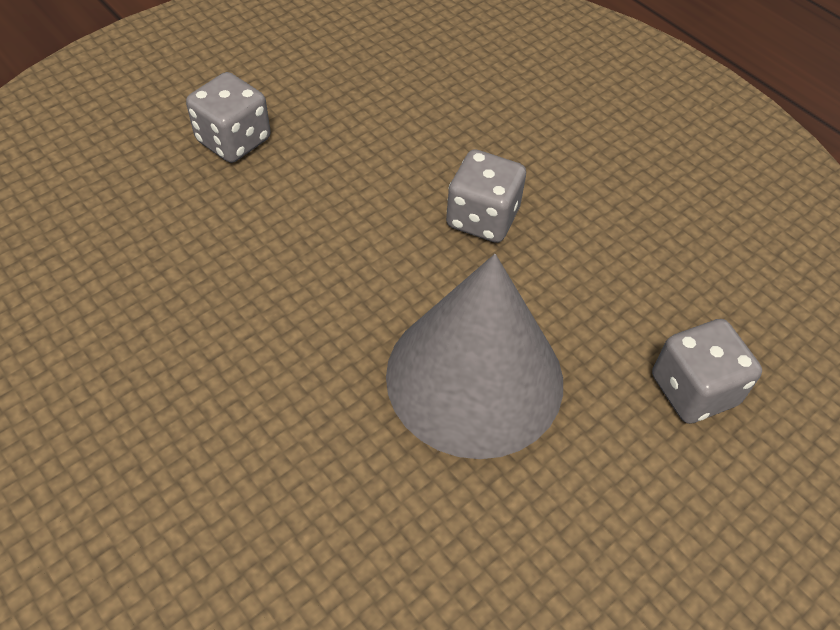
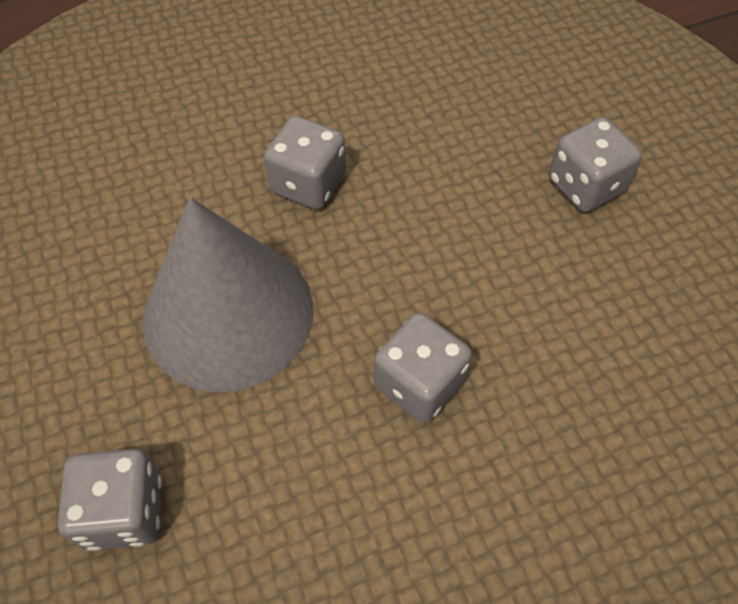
camera: 110 degrees right, 5 degrees up
none -> grey dice [264,116,346,210]

